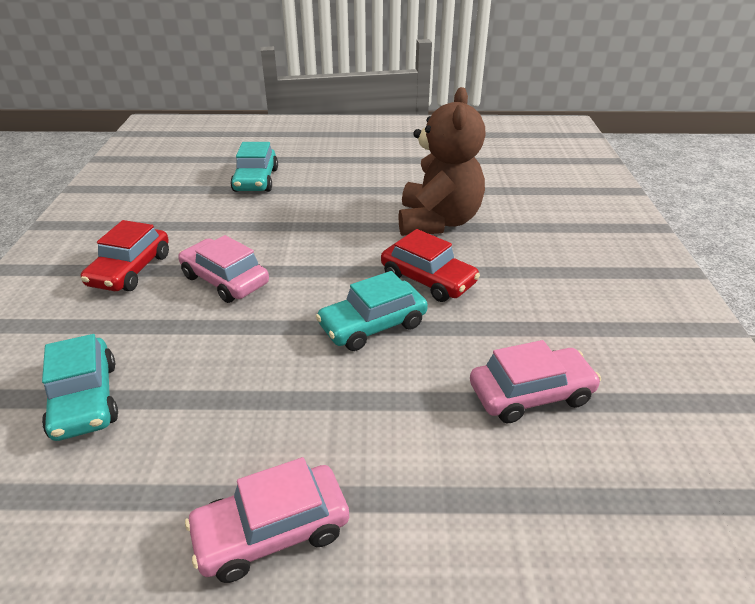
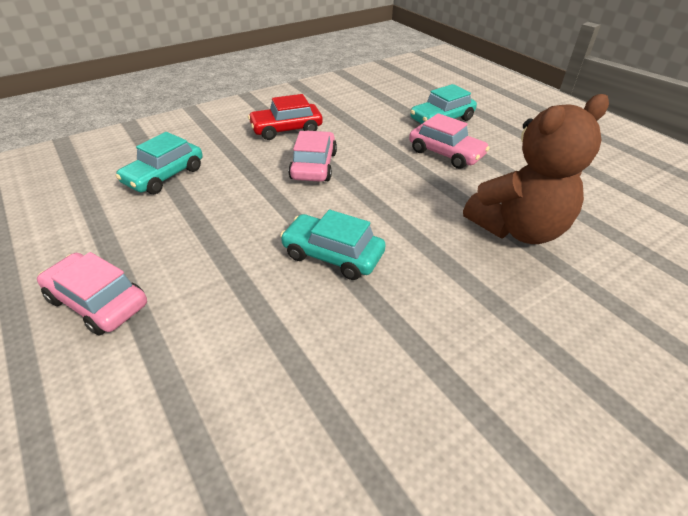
camera: 55 degrees right, 5 degrees up
red car [381,229,480,302] -> none
pink car [470,340,601,423] -> pink car moved to [409,113,490,169]

